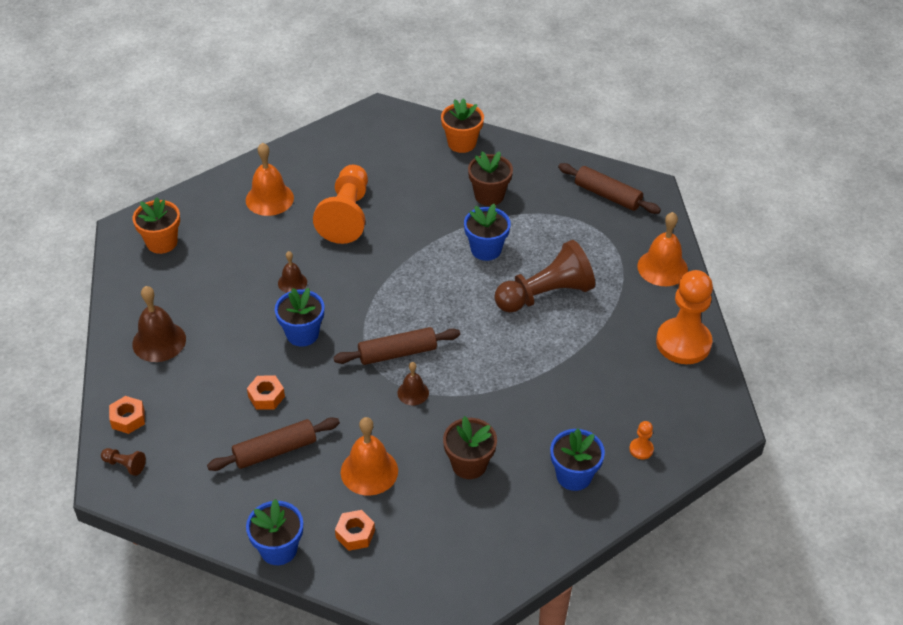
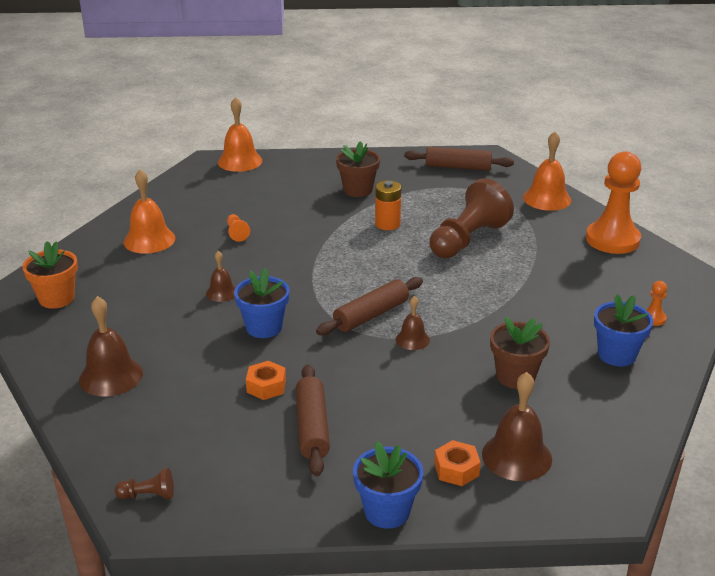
camera: 25 degrees left, 15 degrees down
orange nut [109,396,145,434] -> none
brown rolling pin [207,417,340,471] -> brown rolling pin turned 45 degrees counterclockwise [296,364,330,476]
orange pawn [313,165,368,244] -> orange pawn [227,214,250,242], size x0.41
orange bell [341,417,398,495] -> orange bell moved to [218,97,262,172]
orange flower pot [441,98,484,153] -> none
blue flower pot [464,204,511,261] -> orange battery [375,181,401,230]
none -> brown bell [482,372,552,481]

